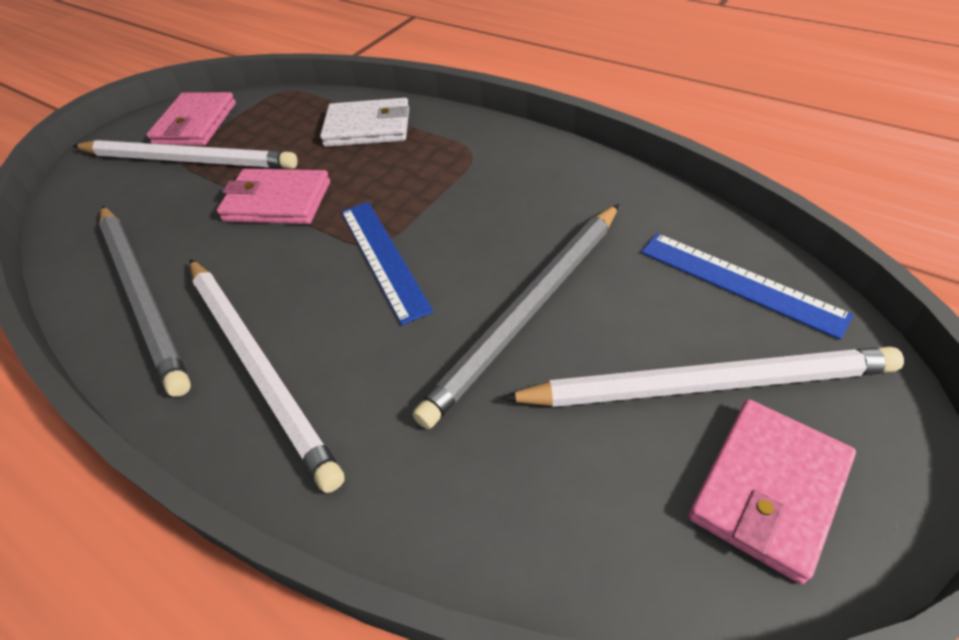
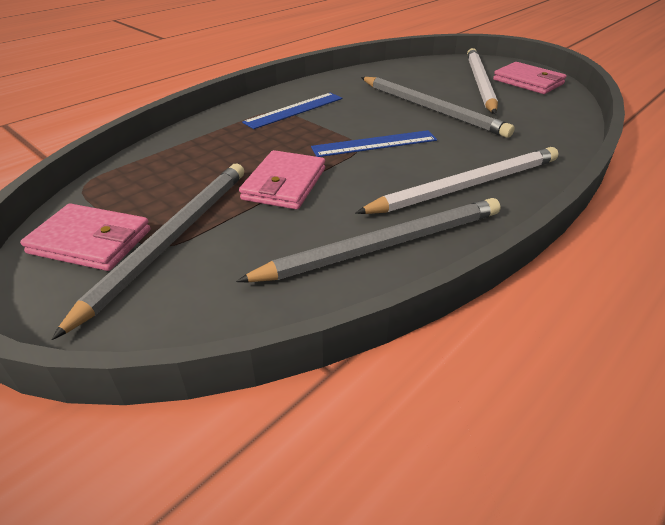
camera: 85 degrees left, 10 degrees down
white pencil [73,140,298,169] -> grey pencil [51,163,244,340]
white wallet [320,98,409,147] -> none
blue ruler [641,233,853,340] -> blue ruler moved to [242,93,342,129]

